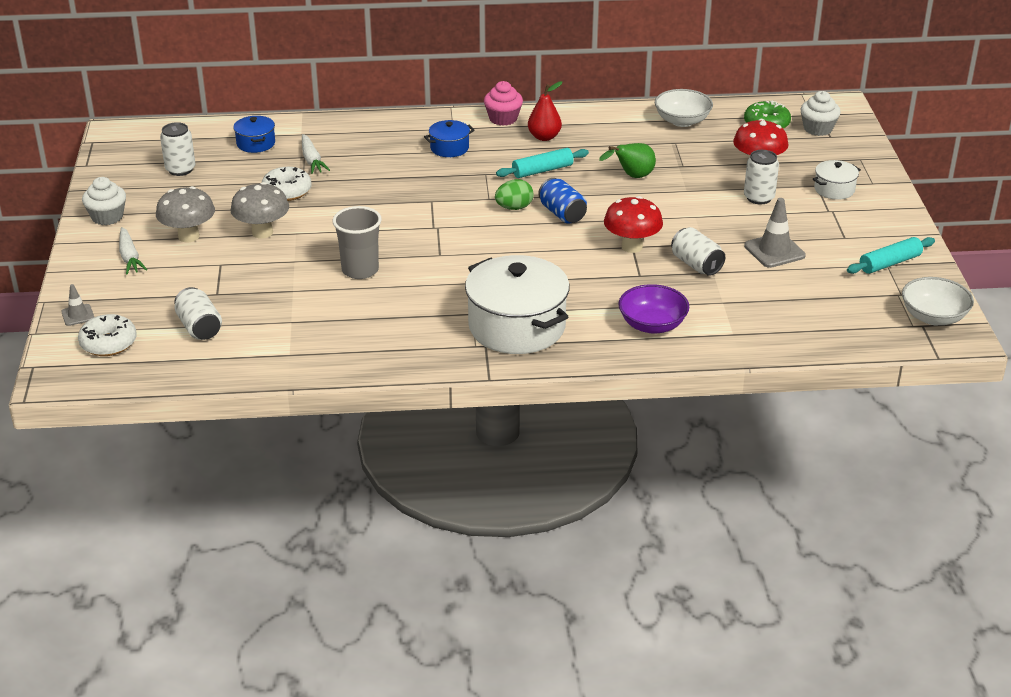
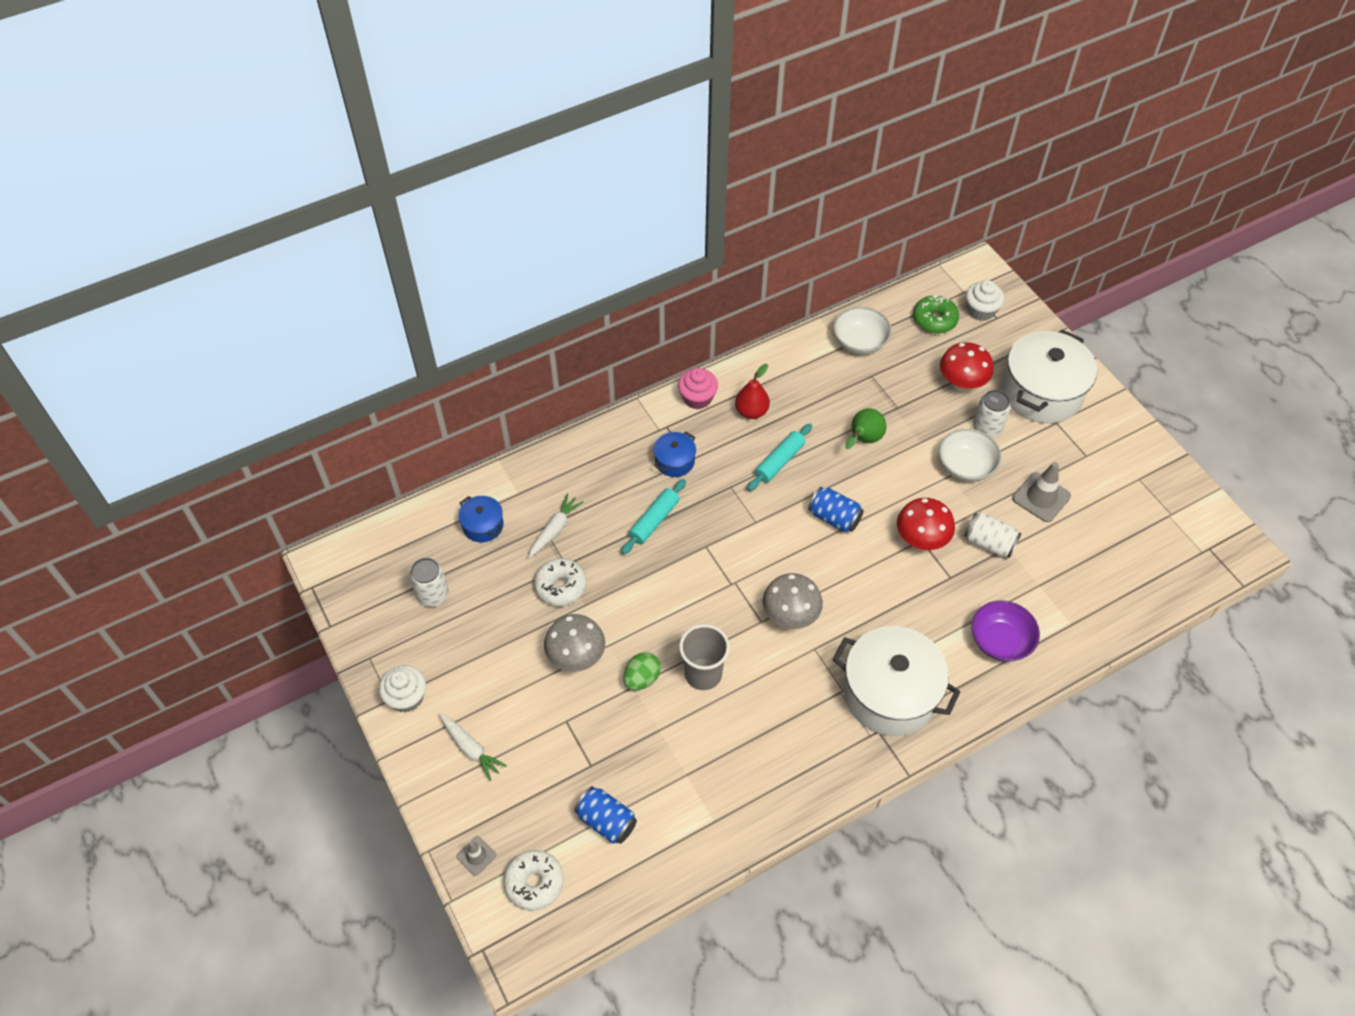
camera: 25 degrees left, 20 degrees up
grey mushroom [156,186,215,242] -> grey mushroom moved to [762,573,823,629]
white can [174,287,222,340] -> blue can [574,786,637,844]
white carrot [302,134,330,174] -> white carrot turned 105 degrees counterclockwise [528,494,583,558]
green egg [495,179,533,210] -> green egg moved to [623,652,661,690]
white pot [813,160,861,200] -> white pot [1002,329,1097,423], size x2.12
turquoise rolling pin [847,237,935,274] -> turquoise rolling pin moved to [621,479,686,554]
white bowl [902,277,974,325] -> white bowl moved to [939,429,1001,482]

